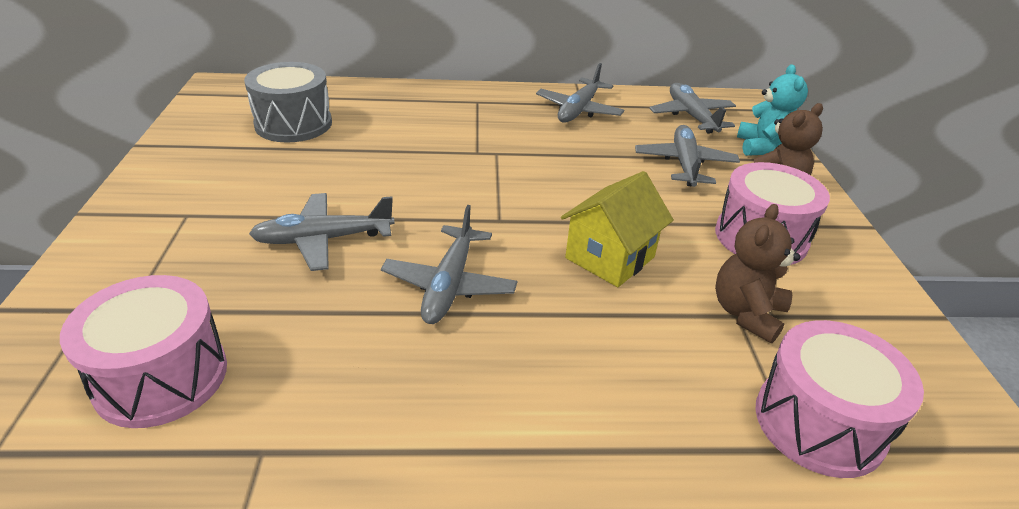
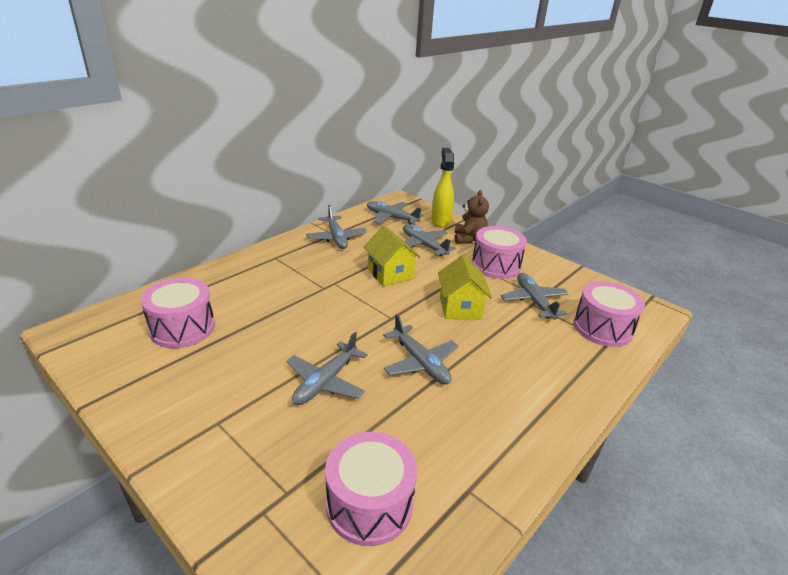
camera: 45 degrees left, 5 degrees down
grey drum [244,62,332,142] -> pink drum [141,277,215,348]
brown teddy bear [715,204,800,343] -> grey plane [501,273,569,320]
turquoise teddy bear [737,64,808,156] -> yellow spray bottle [431,148,454,228]
none -> yellow house [364,225,421,286]

